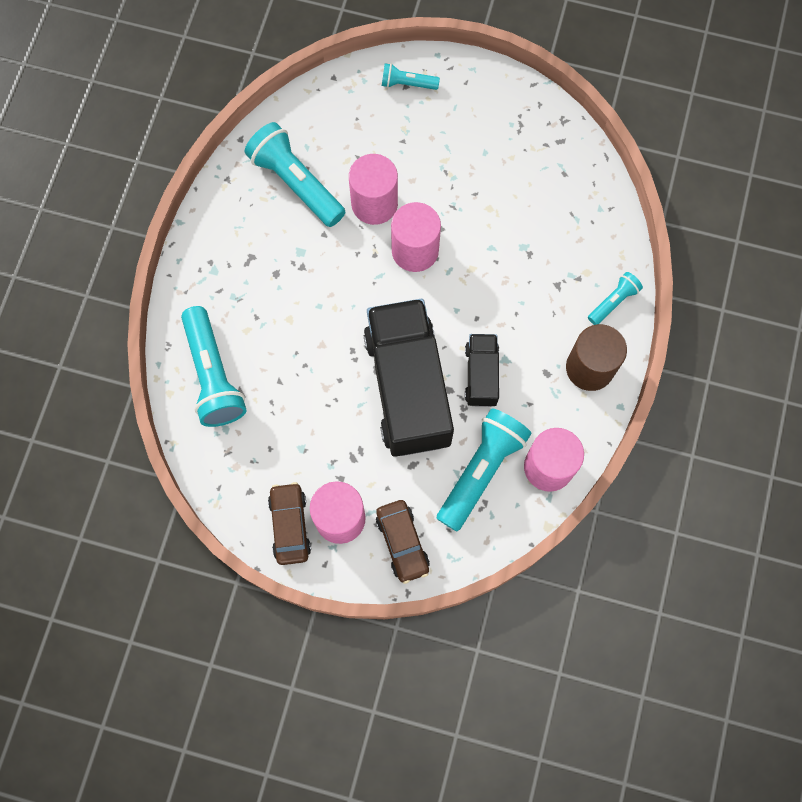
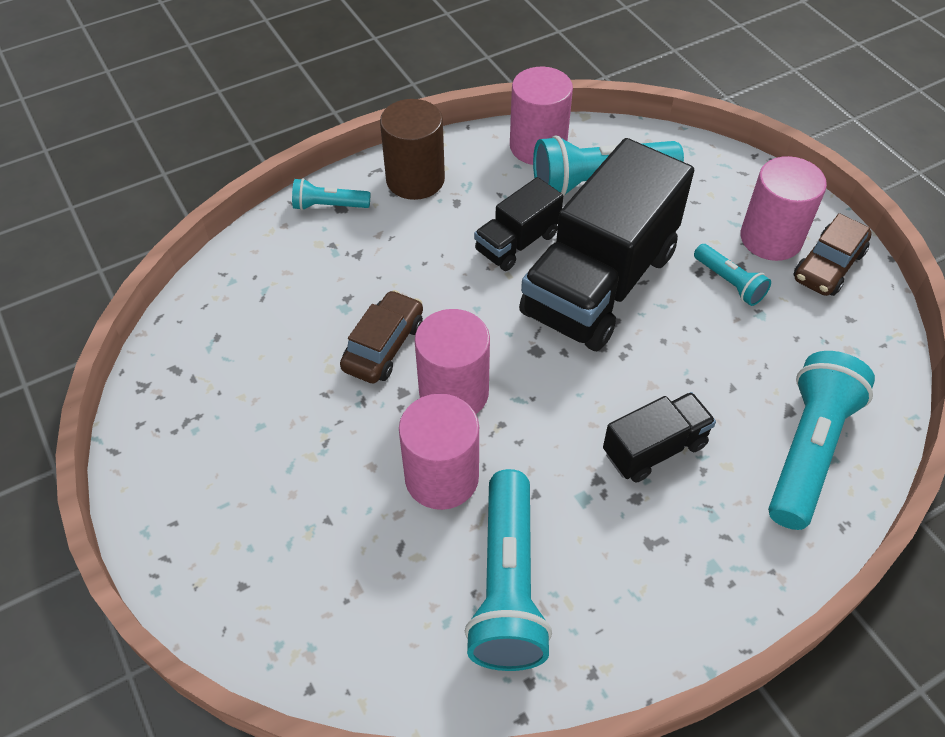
camera: 135 degrees left, 20 degrees down
brown car [376,500,430,584] -> brown car moved to [340,290,423,383]
turquoise flashlight [382,63,440,90] -> turquoise flashlight moved to [694,244,771,306]
none -> black truck [603,392,716,482]

